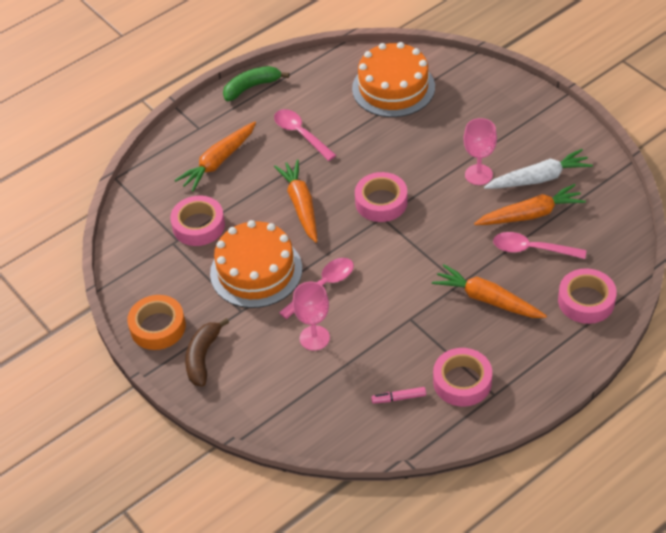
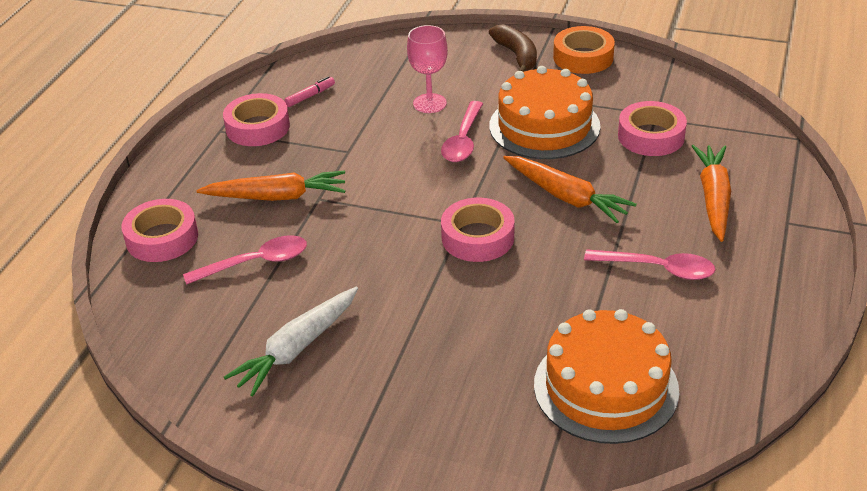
camera: 145 degrees right, 10 degrees down
green banana [223,66,289,101] -> none
pink goblet [464,118,497,185] -> none
orange carrot [474,184,586,225] -> none

